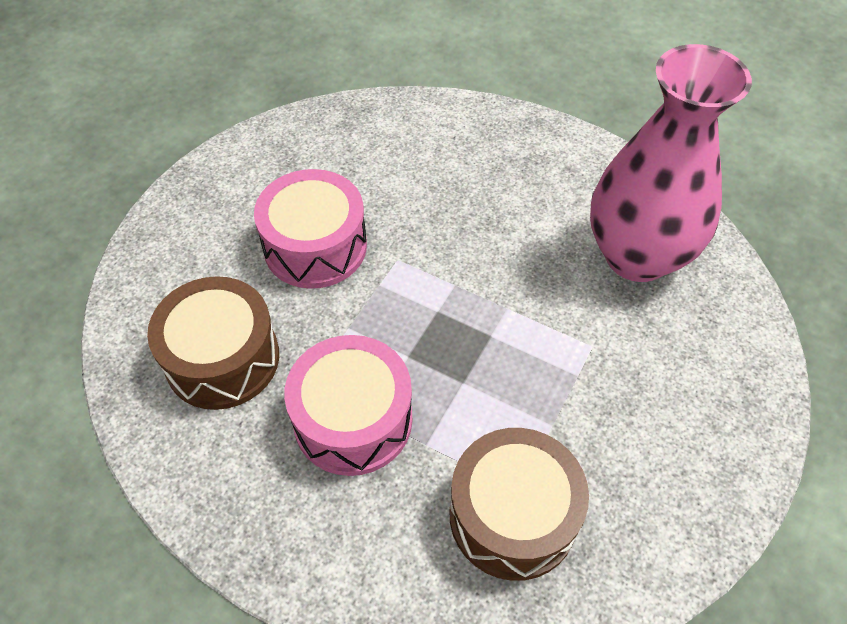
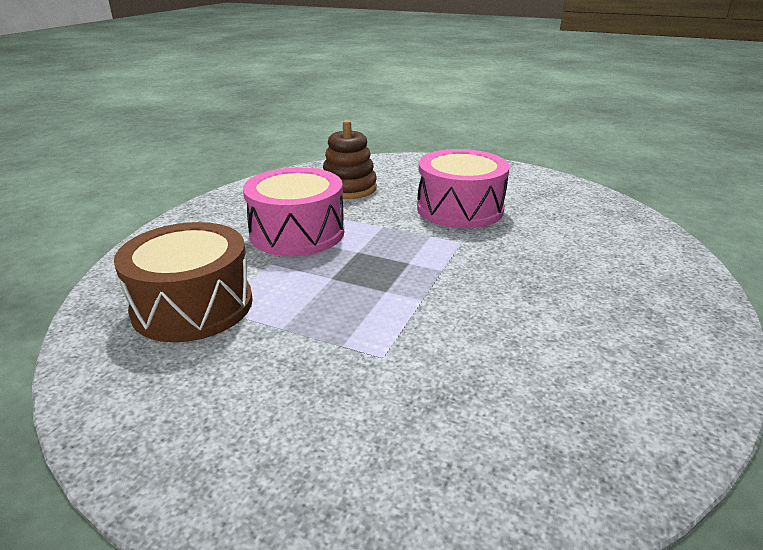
camera: 85 degrees right, 25 degrees down
brown drum [147,276,279,410] -> brown stacking toy [323,120,377,199]
pink vase [590,44,752,282] -> none

